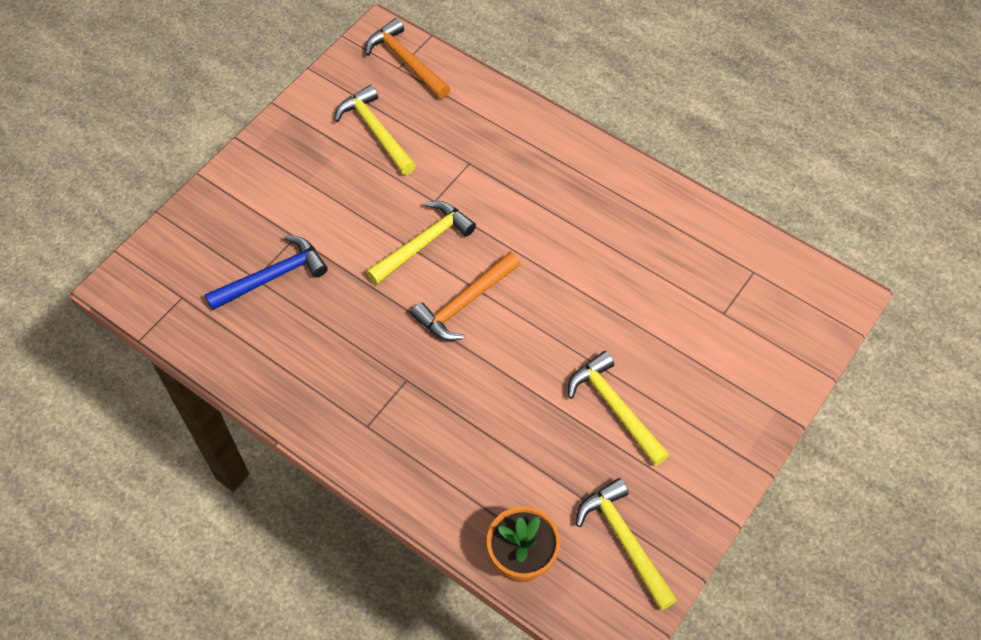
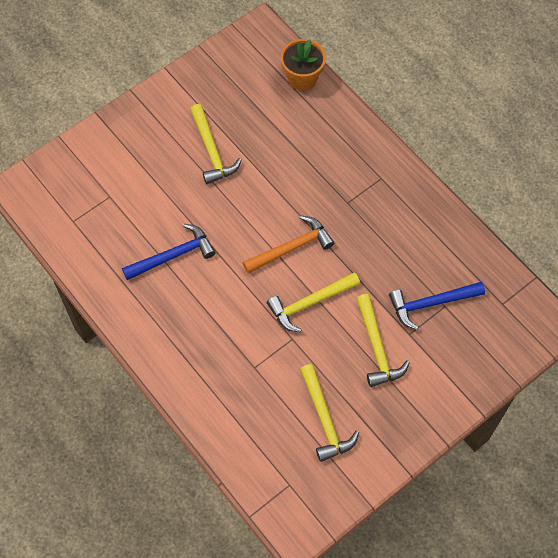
camera: 165 degrees left, 5 degrees up
orange hammer [365,18,451,99] -> none
yellow hammer [576,478,677,610] -> yellow hammer moved to [356,294,410,387]
none -> blue hammer [122,224,216,280]

